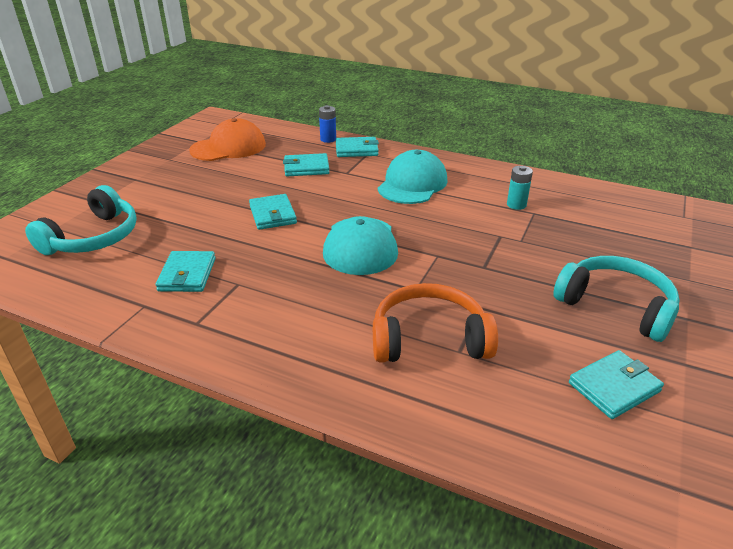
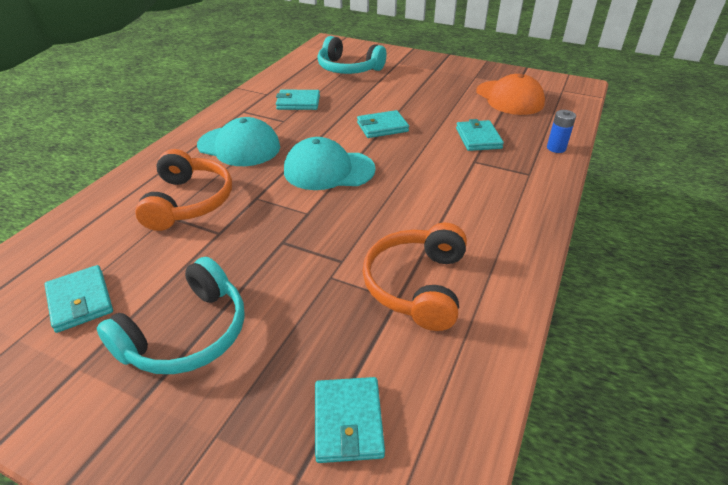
camera: 90 degrees right, 5 degrees up
turquoise wallet [336,137,379,157] -> turquoise wallet moved to [315,377,385,463]
turquoise cap [378,150,448,204] -> turquoise cap moved to [197,117,280,166]
turquoise battery [507,166,533,210] -> orange headphones [363,223,467,331]

